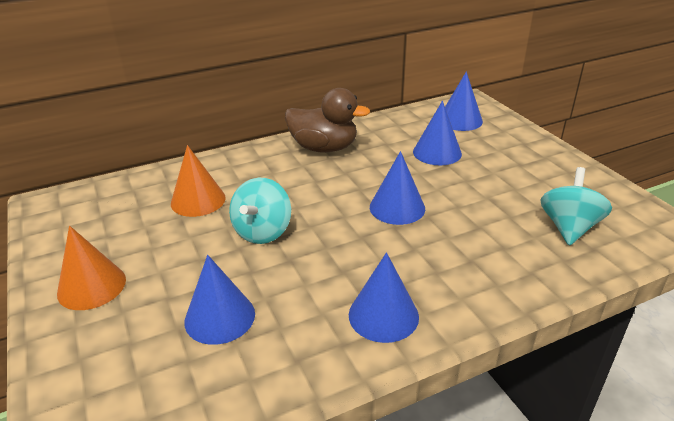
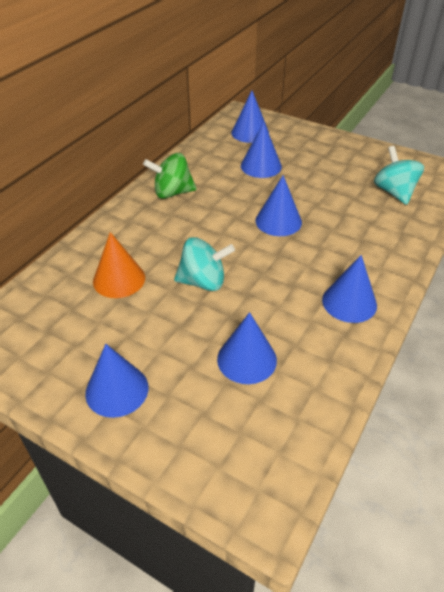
camera: 35 degrees left, 10 degrees up
orange cone [57,226,126,310] -> blue cone [85,344,148,418]
turquoise spinning top [229,178,291,244] -> turquoise spinning top turned 75 degrees counterclockwise [174,237,235,291]
brown duck [285,88,370,153] -> green spinning top [143,153,197,199]

